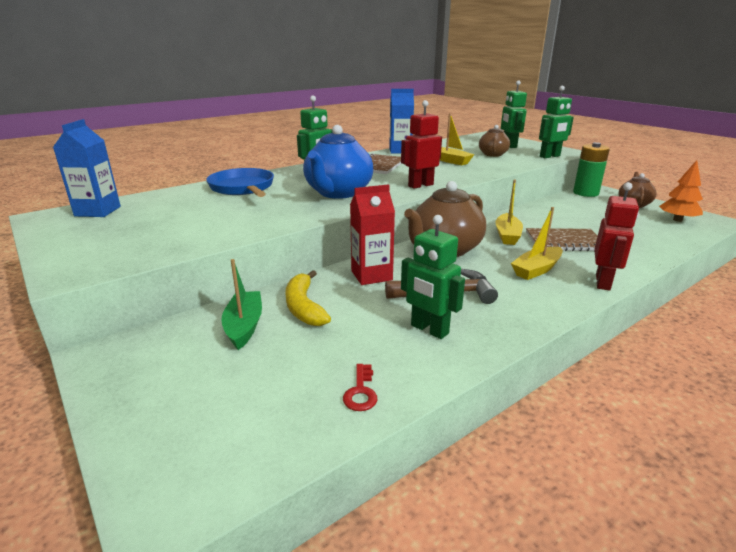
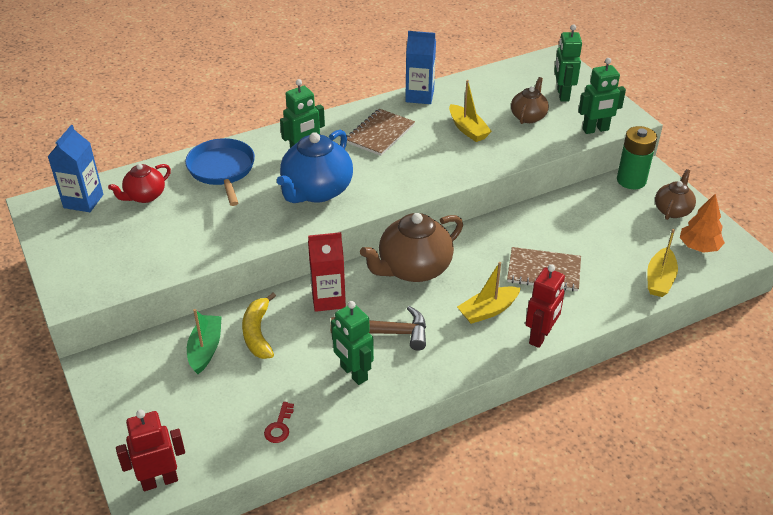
camera: 10 degrees right, 15 degrees up
red robot [401,100,442,189] -> red robot moved to [116,410,185,491]
yellow boat [495,180,523,245] -> yellow boat moved to [647,229,678,297]
none -> red teapot [108,164,171,203]

